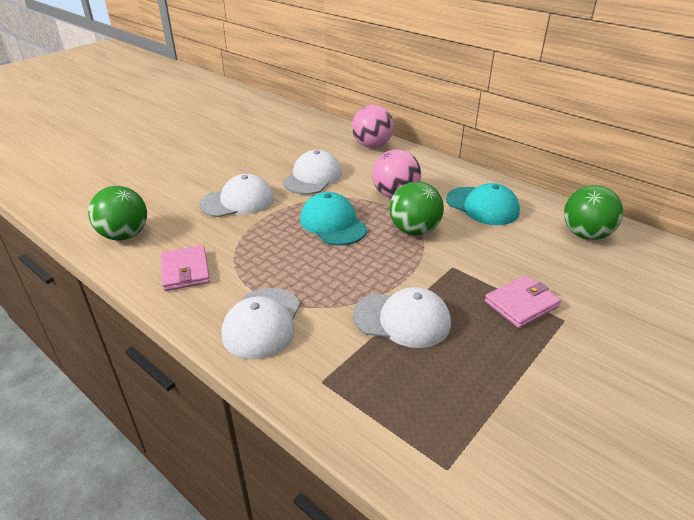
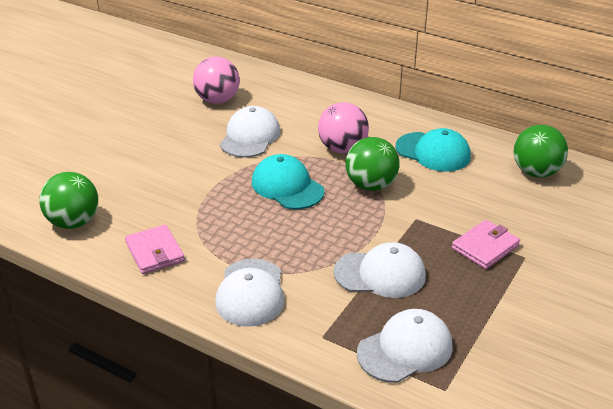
camera: 10 degrees left, 0 degrees up
white cap [199,174,274,217] -> white cap moved to [357,309,453,383]
pink ball [352,105,394,148] -> pink ball moved to [193,56,240,104]

